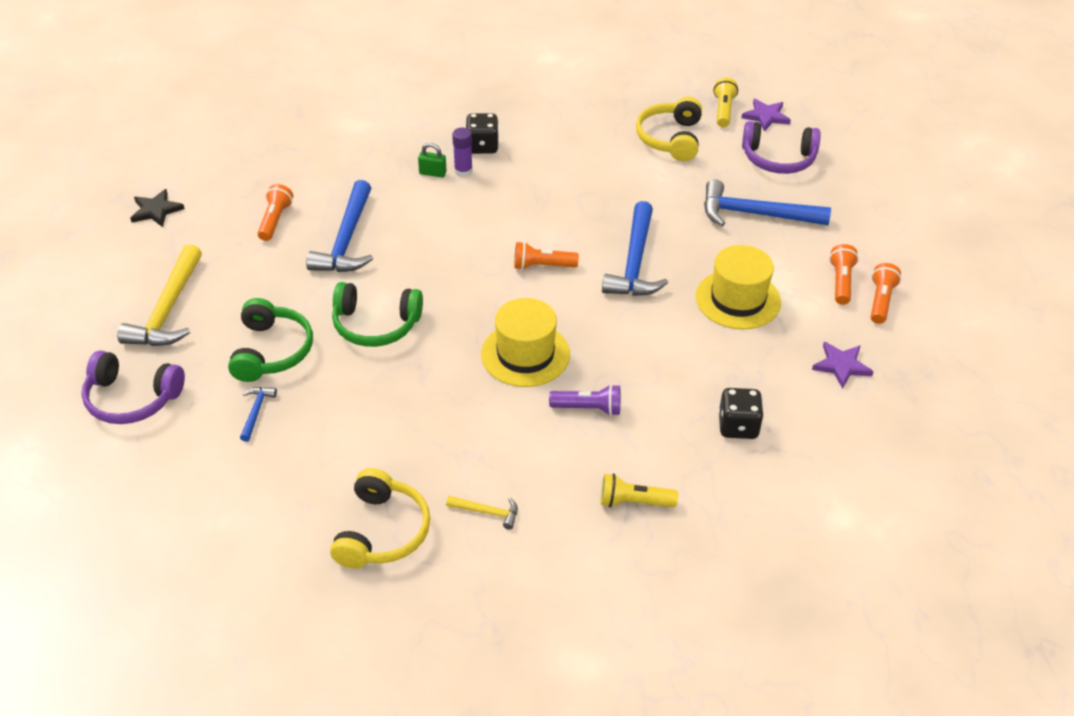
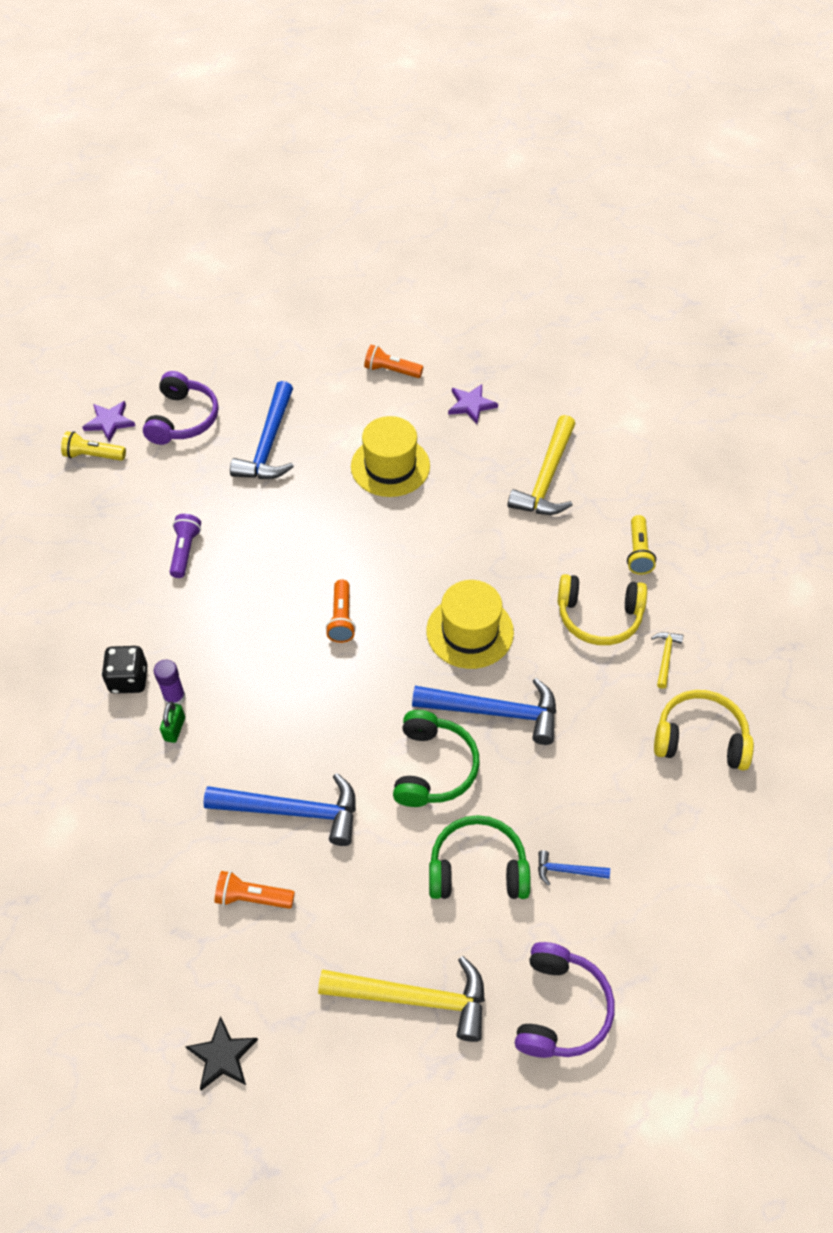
camera: 90 degrees left, 10 degrees up
purple flashlight [549,384,621,416] -> purple flashlight moved to [170,514,201,578]
blue hammer [602,201,668,296] -> blue hammer moved to [412,678,556,745]
yellow headphones [636,97,702,161] -> yellow headphones moved to [558,574,647,645]
black dice [718,388,764,439] -> yellow hammer [508,415,575,515]
orange flashlight [829,244,859,305] -> none

